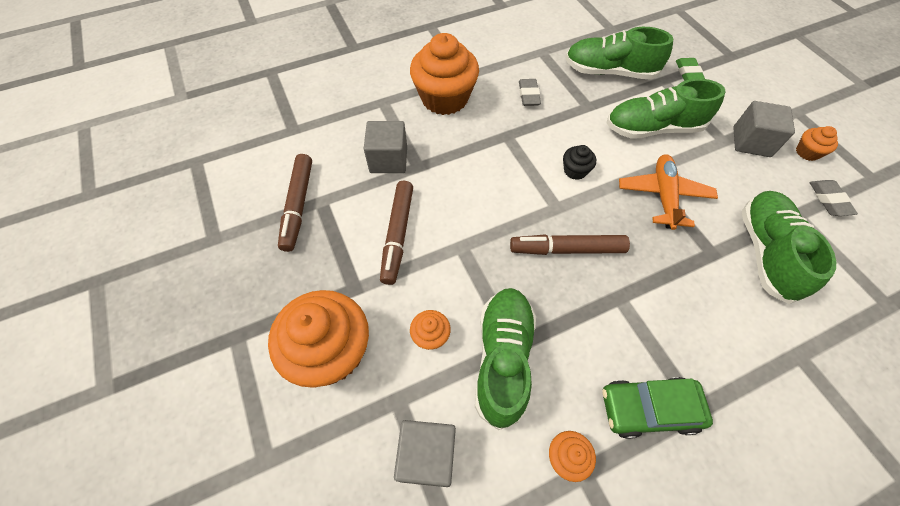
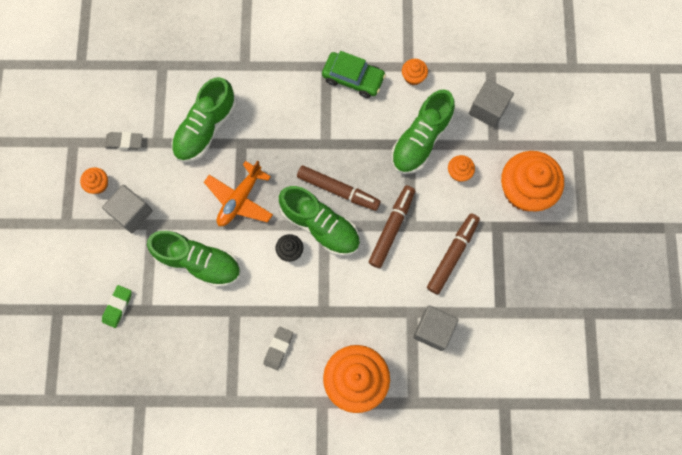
camera: 155 degrees left, 15 degrees up
brown marker [278,154,312,252] -> brown marker moved to [368,186,415,268]
green shoe [565,27,674,80] -> green shoe moved to [279,186,360,256]
grey eraser [810,180,858,216] -> grey eraser turned 75 degrees clockwise [105,132,143,150]

